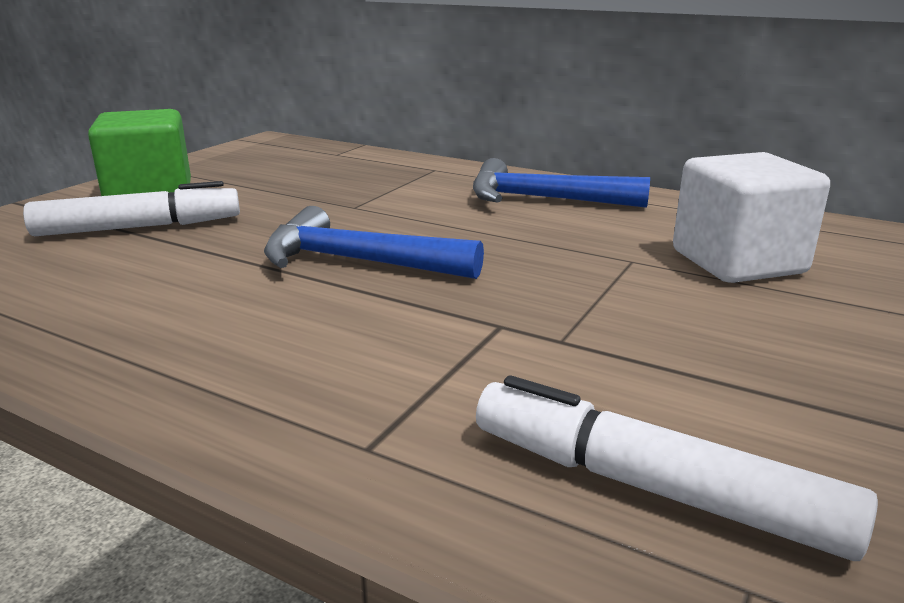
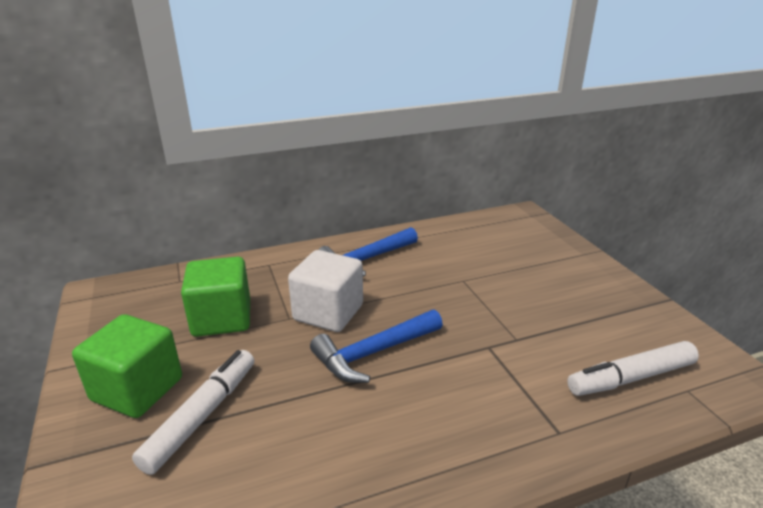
camera: 50 degrees left, 5 degrees up
white cube [673,152,830,283] -> white cube moved to [288,250,363,332]
none -> green cube [181,257,250,337]

